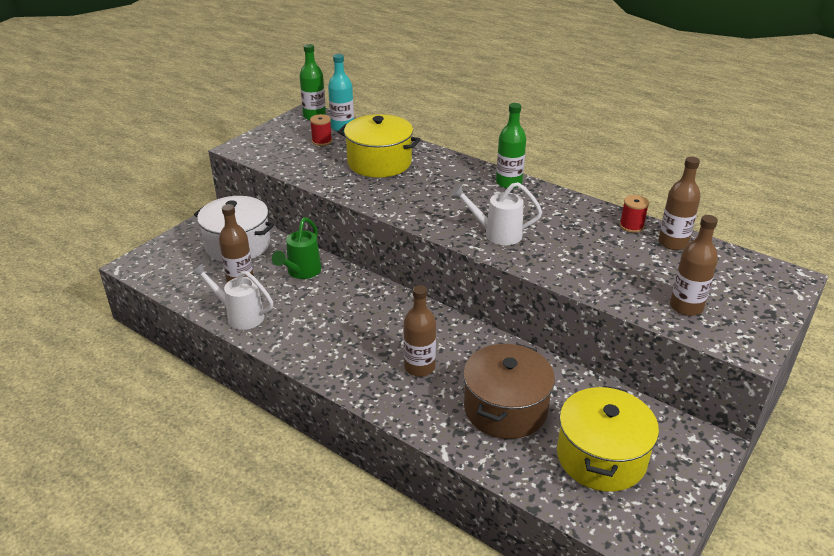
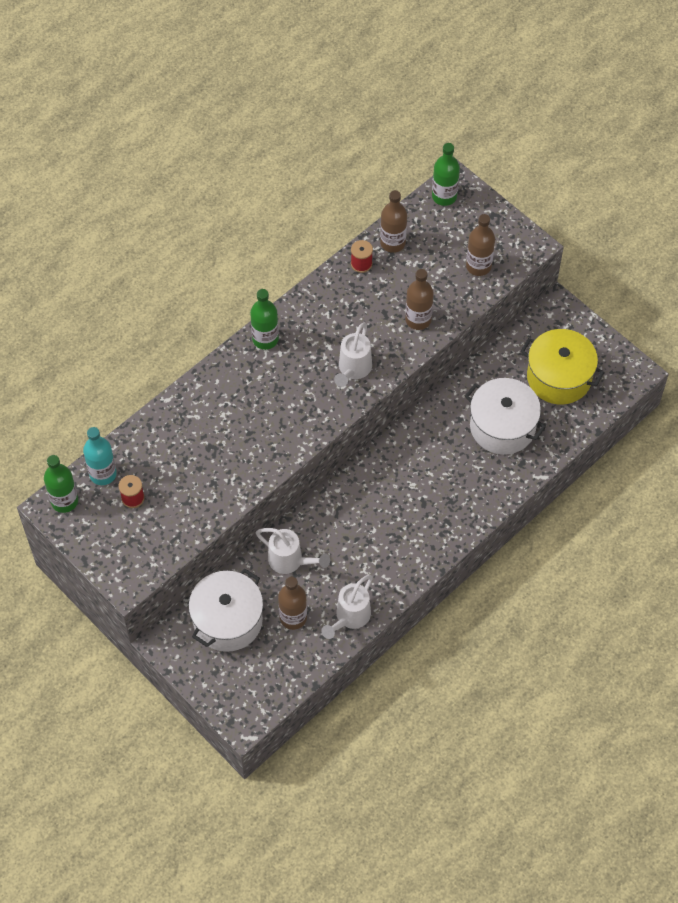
camera: 80 degrees left, 25 degrees up
green watering can [272,217,321,279] -> white watering can [256,528,330,574]
yellow pot [338,114,421,178] -> none
brown bottle [404,285,436,377] -> brown bottle moved to [405,269,434,330]
brown pot [463,344,555,439] -> white pot [465,378,546,455]
none -> green bottle [432,143,460,206]

